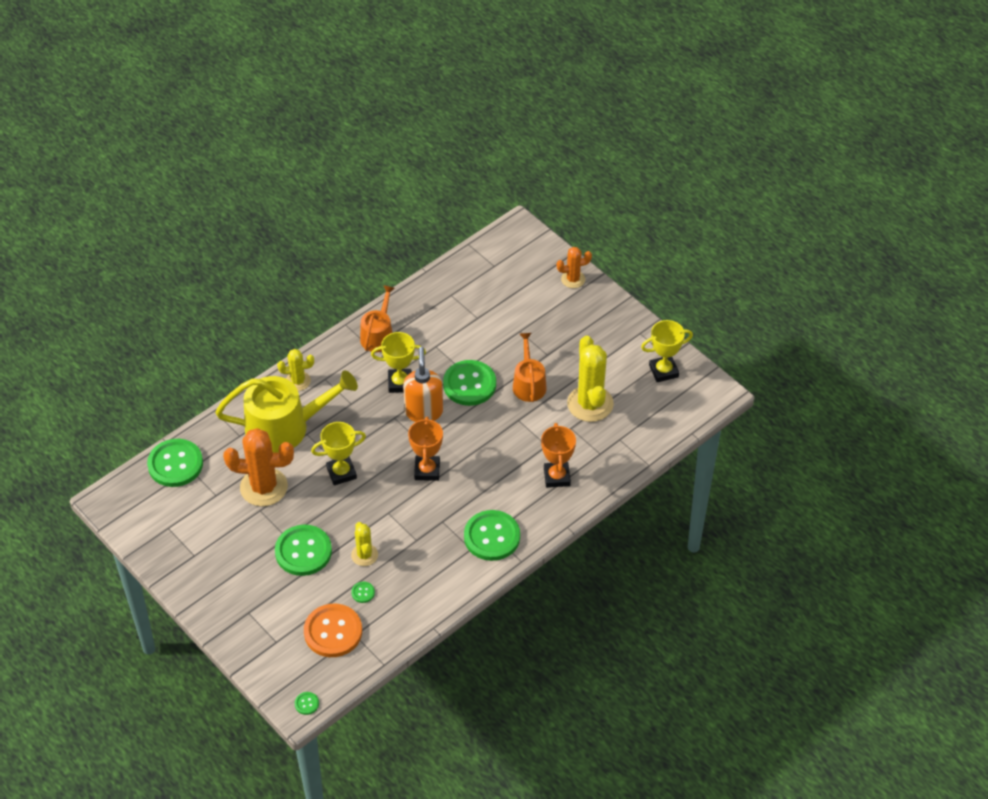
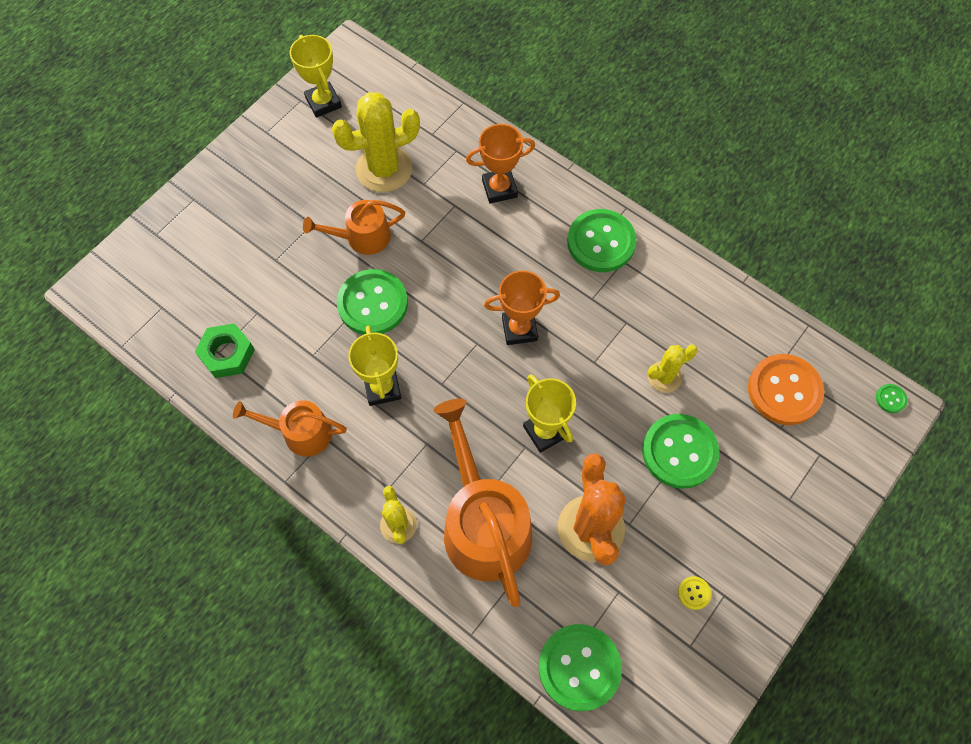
camera: 100 degrees left, 15 degrees up
yellow watering can [215,370,358,453] -> orange watering can [433,399,532,607]
green button [351,582,375,603] -> none
orange soap dispenser [403,347,443,422] -> none
orange cactus [557,247,592,288] -> none
none -> green nut [195,323,255,378]
none -> yellow button [678,576,711,610]

